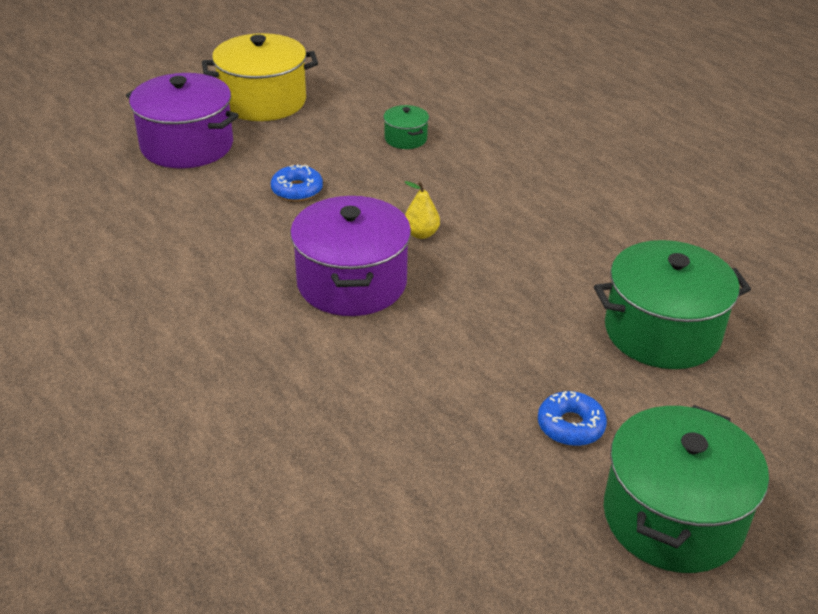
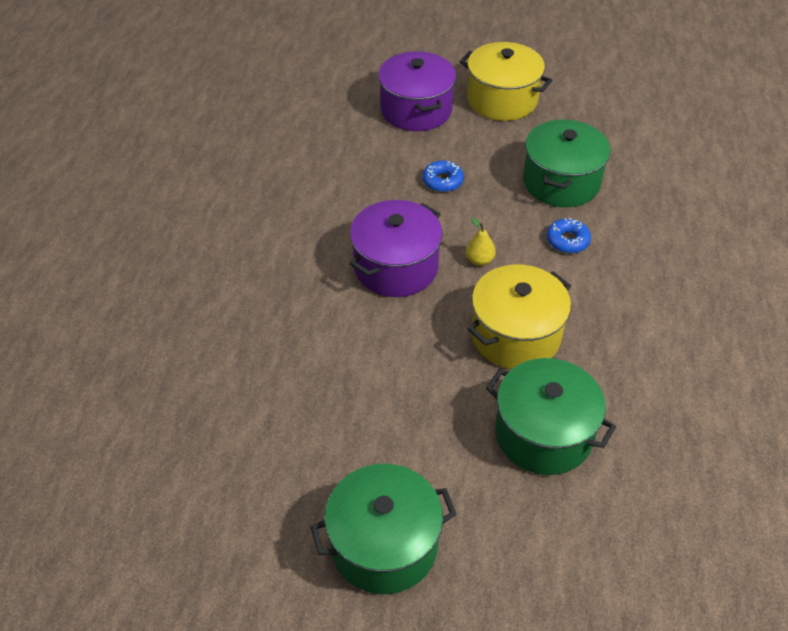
camera: 45 degrees right, 10 degrees up
green pot [383,105,429,149] -> green pot [523,119,611,207], size x2.12
blue donut [538,391,607,446] -> blue donut moved to [547,218,591,253]
none -> yellow pot [468,265,571,369]

